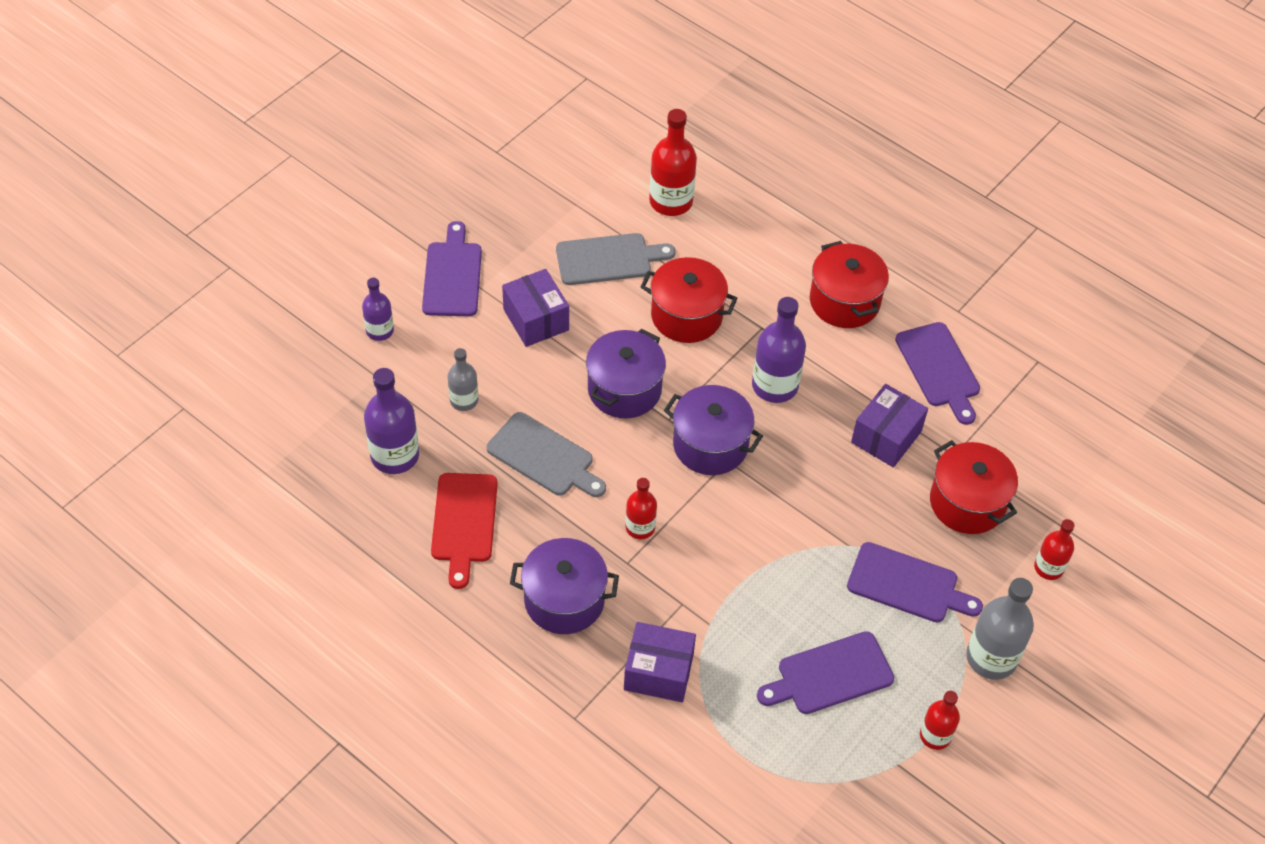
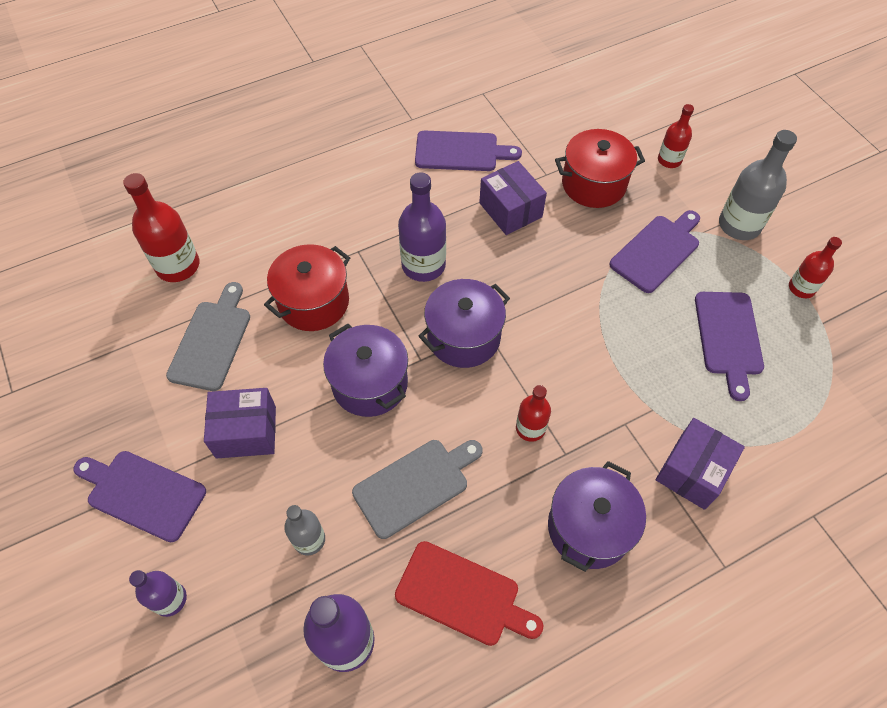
camera: 65 degrees left, 5 degrees up
red pot [810,241,889,328] -> none

